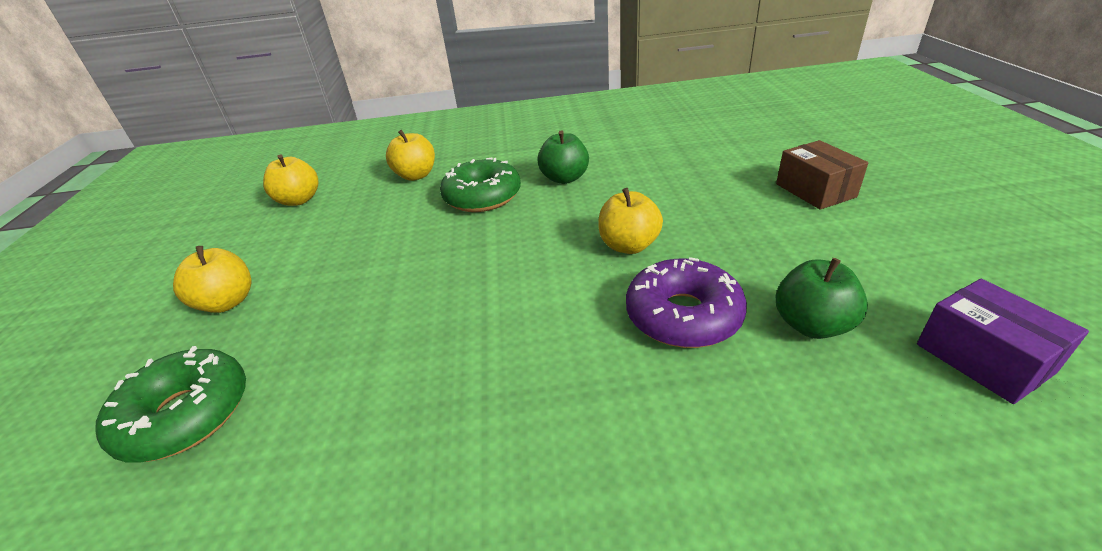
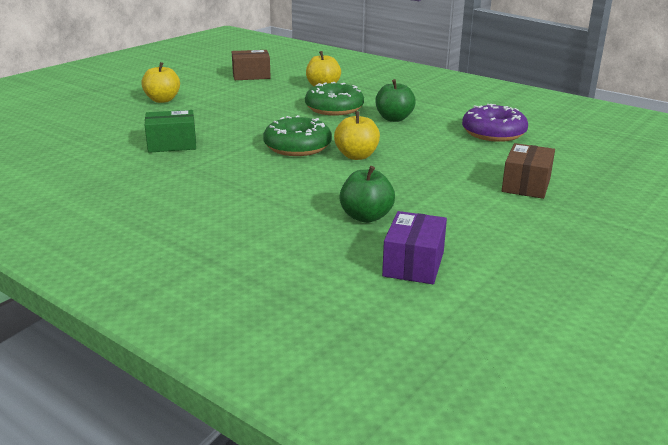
camera: 40 degrees right, 10 degrees down
green donut [95,346,246,463] -> green donut moved to [263,115,332,156]
yellow apple [263,154,318,206] -> brown box [232,50,271,80]
purple donut [626,257,747,348] -> purple donut moved to [462,104,528,142]
none -> green box [145,110,196,153]

